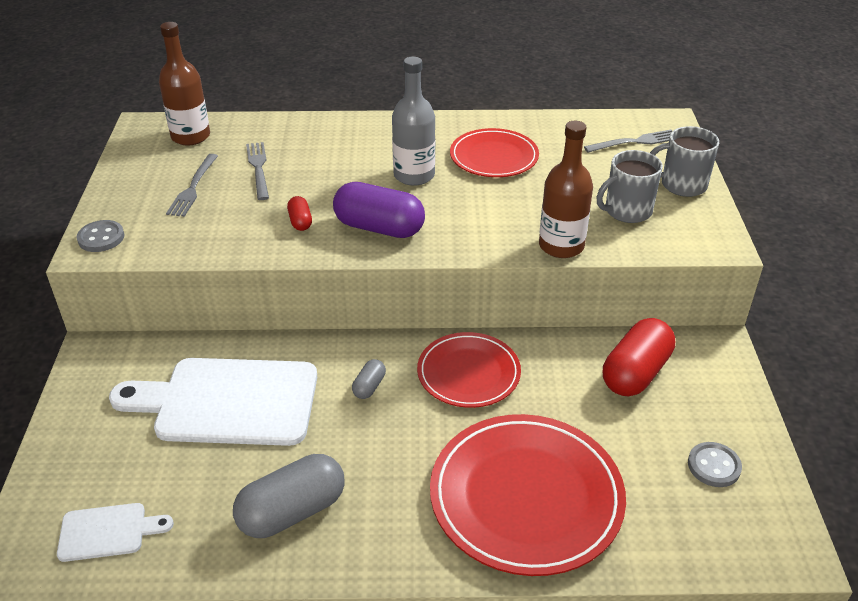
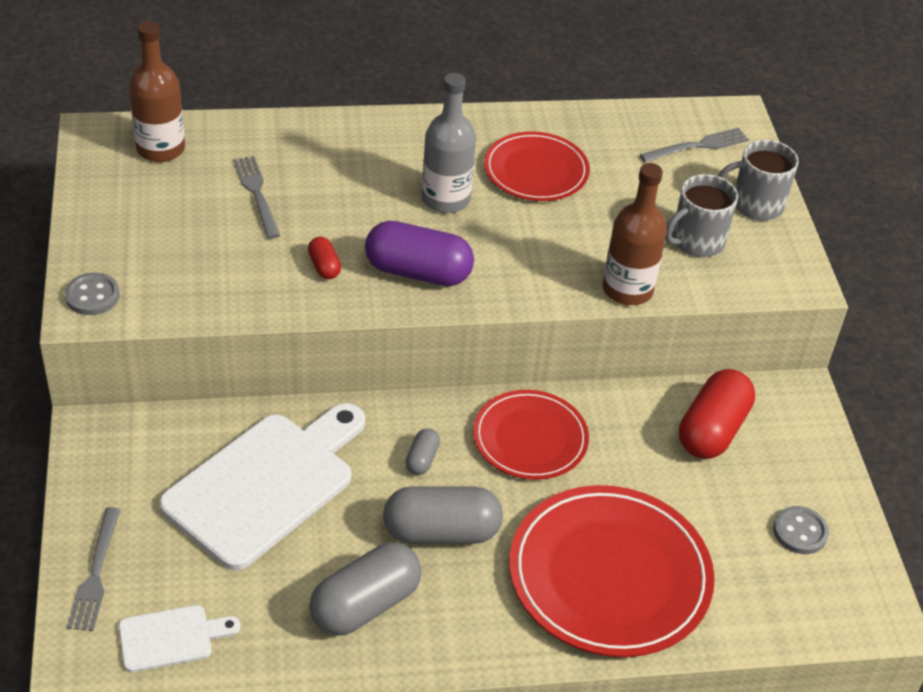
camera: 10 degrees left, 5 degrees up
white cutting board [109,358,317,446] -> white cutting board turned 135 degrees clockwise [159,403,365,570]
grey fork [166,154,218,217] -> grey fork moved to [67,507,121,631]
none -> grey capsule [383,486,503,544]

